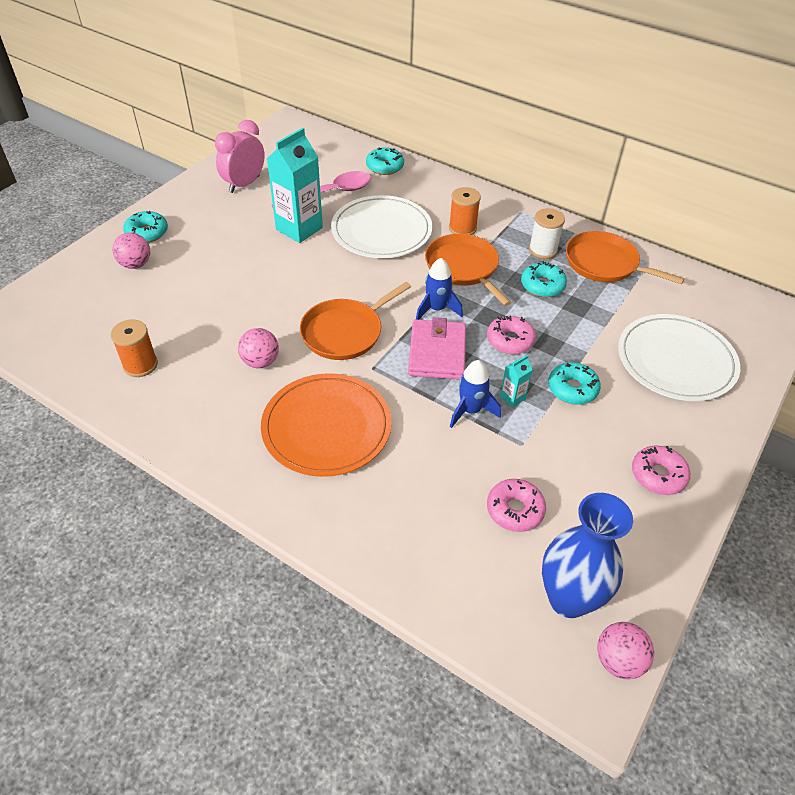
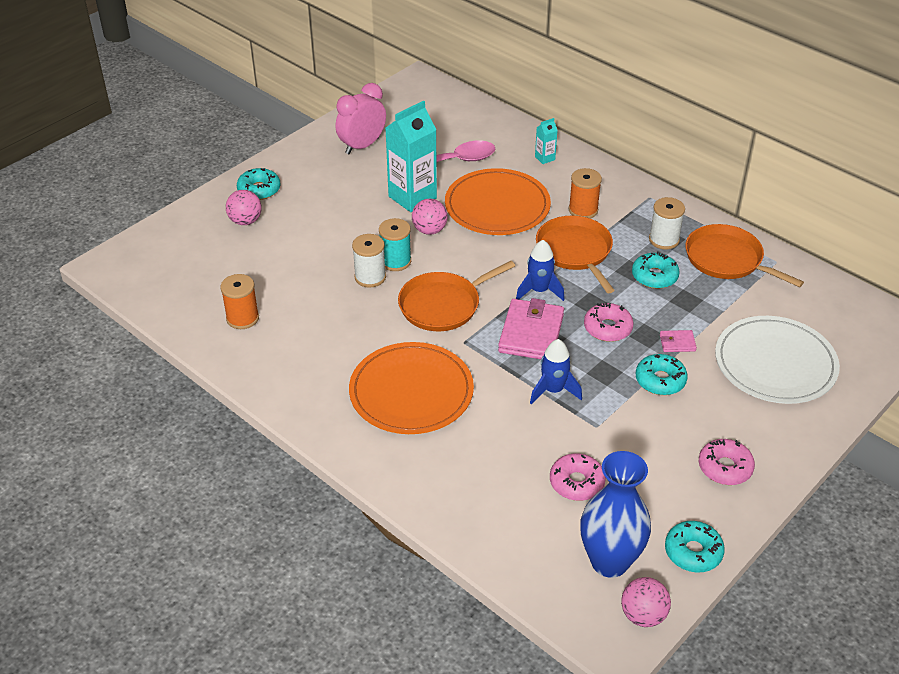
camera: 10 degrees right, 5 degrees down
pink ball [238,328,279,368] -> pink ball moved to [412,199,447,235]
white plate [331,195,432,258] -> orange plate [445,168,551,235]
turquoise donut [366,147,404,175] -> turquoise donut moved to [665,521,725,572]
turquoise carton [500,355,532,408] -> turquoise carton moved to [535,118,558,164]
none -> white spool [352,234,386,288]
none -> turquoise spool [379,218,411,271]
none -> pink wallet [660,330,697,352]

